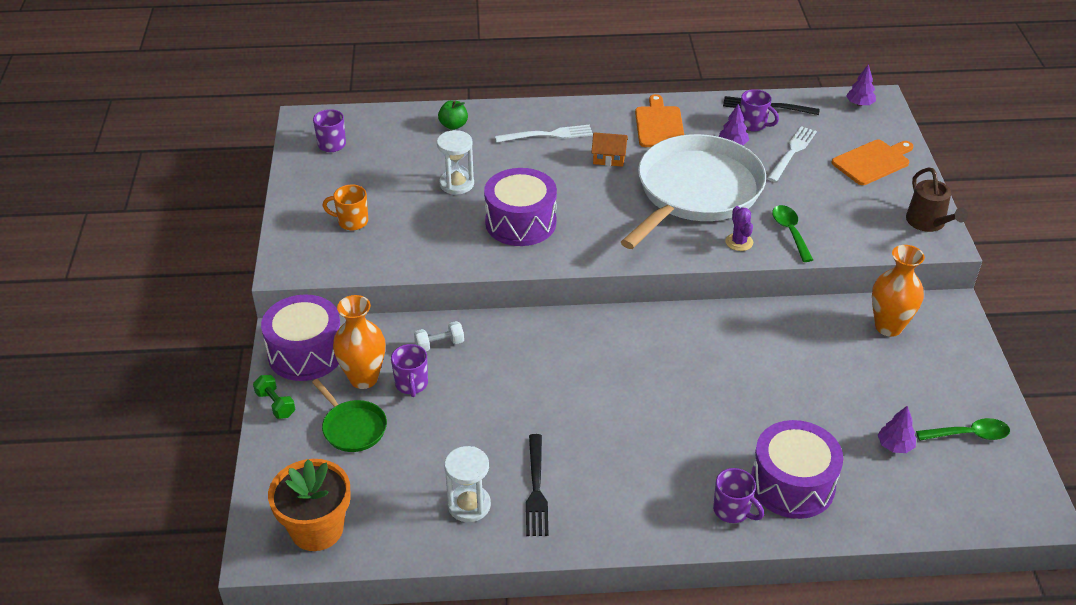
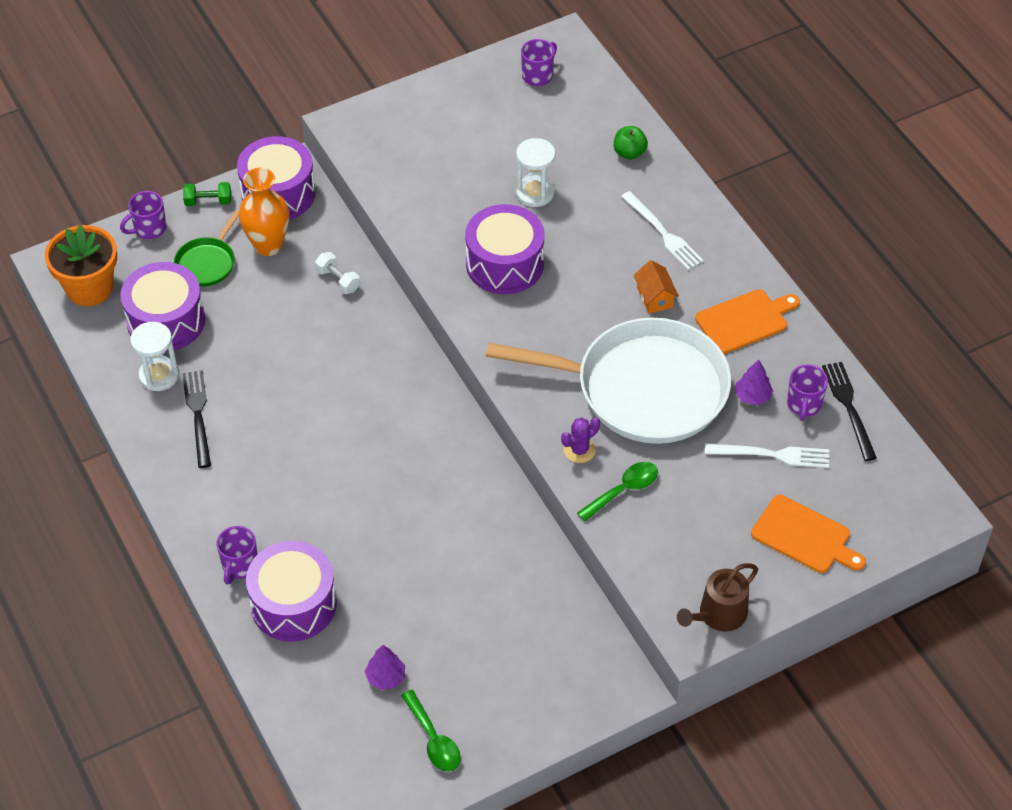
camera: 65 degrees right, 10 degrees up
green dumbbell [253,375,295,419] -> green dumbbell turned 60 degrees clockwise [183,182,231,206]
orange mug [323,185,368,230] -> none
purple mug [391,344,428,397] -> purple mug moved to [120,191,167,239]
black fork [526,434,549,536] -> black fork turned 105 degrees clockwise [182,370,211,468]
purple tree [846,64,876,106] -> none
orange vase [872,245,925,337] -> none
none -> purple drum [120,262,205,352]

